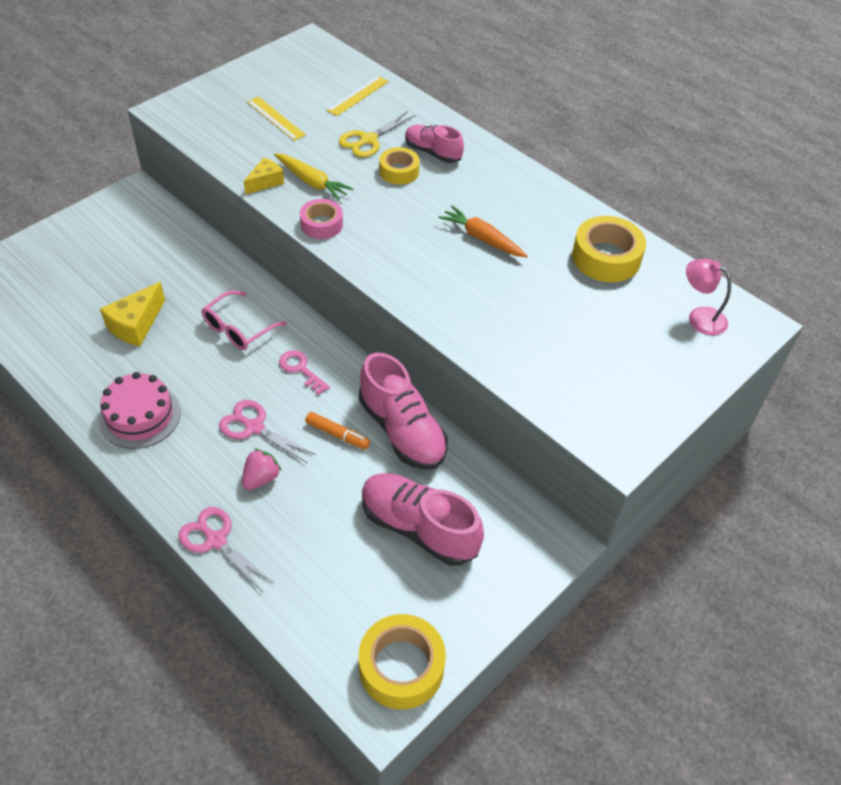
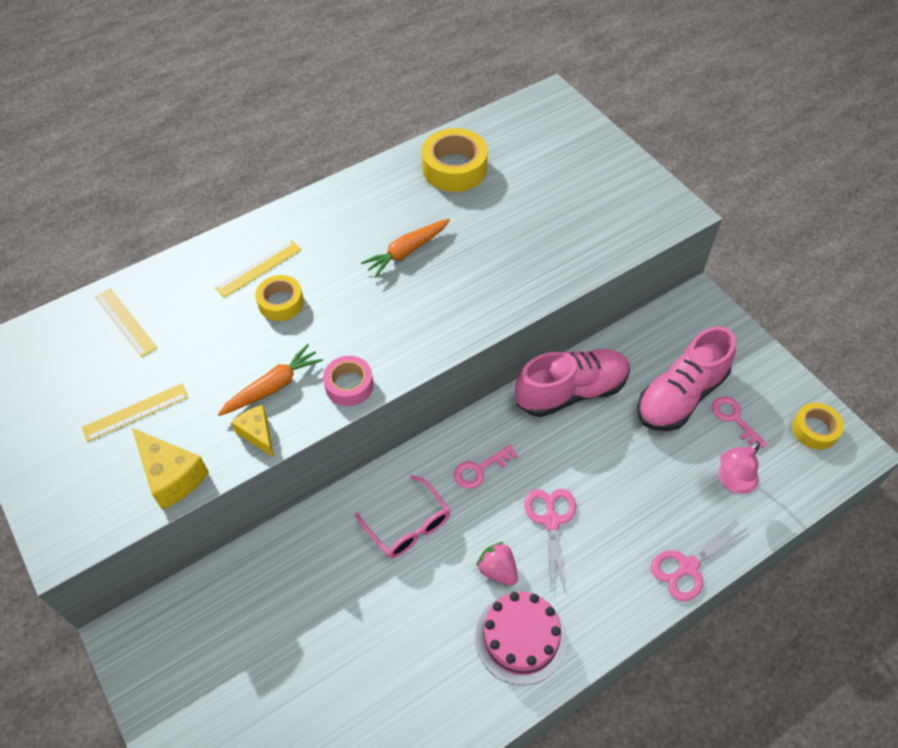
camera: 75 degrees left, 5 degrees up
yellow cheese [100,282,165,347] -> yellow cheese moved to [132,428,209,510]
pink scissors [219,400,316,463] -> pink scissors turned 135 degrees clockwise [525,489,576,593]
pink strawberry [242,449,281,490] -> pink strawberry moved to [476,542,518,586]
yellow carrot [274,153,354,201] -> orange carrot [218,344,323,416]
orange marker [305,412,370,450] -> none
yellow scissors [339,111,416,157] -> none
yellow tape [359,614,446,709] -> yellow tape [792,403,844,450], size x0.63
pink shoe [405,125,464,163] -> yellow ruler [215,240,302,298]
pink lamp [686,258,731,335] -> pink lamp moved to [719,441,760,494]
none -> pink key [712,396,767,448]

